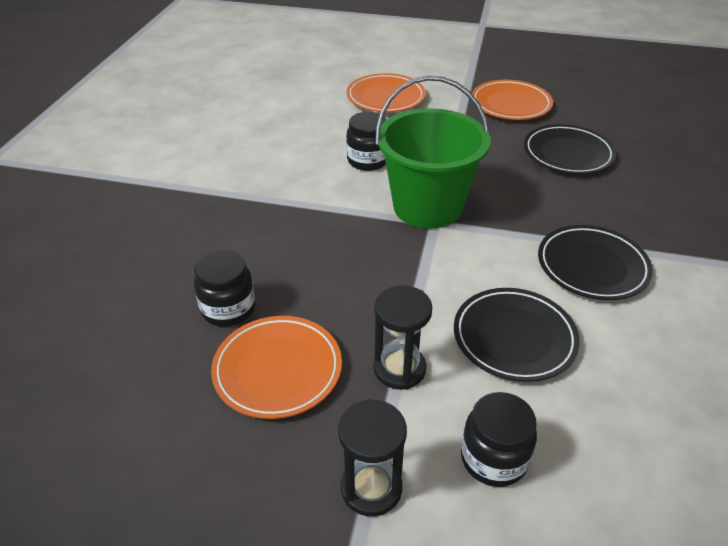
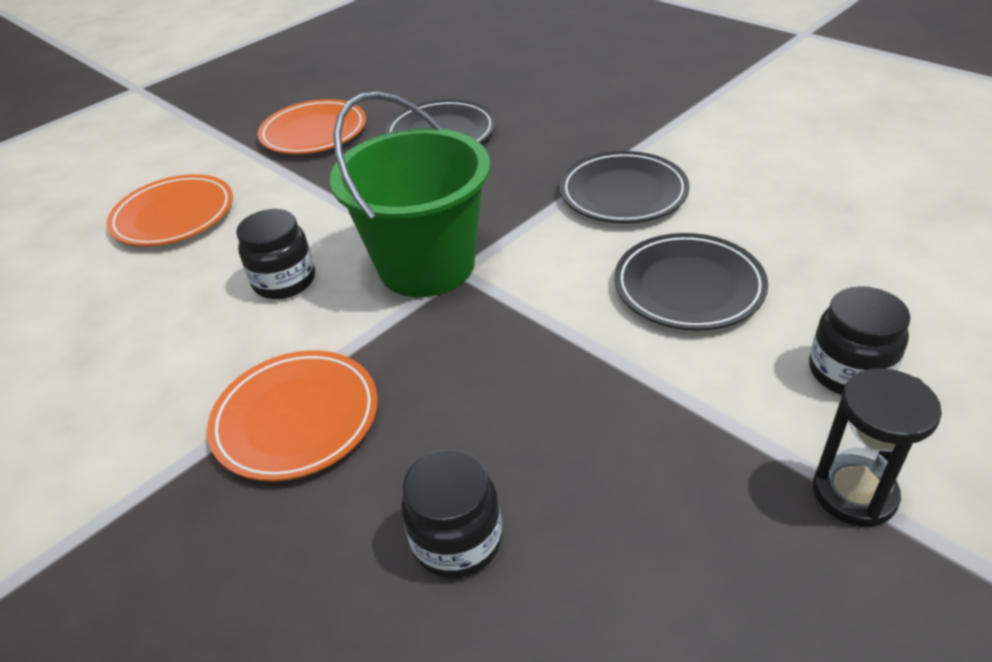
camera: 55 degrees left, 0 degrees up
orange plate [211,316,342,419] -> orange plate moved to [207,350,378,481]
black hourglass [374,285,432,390] -> none

